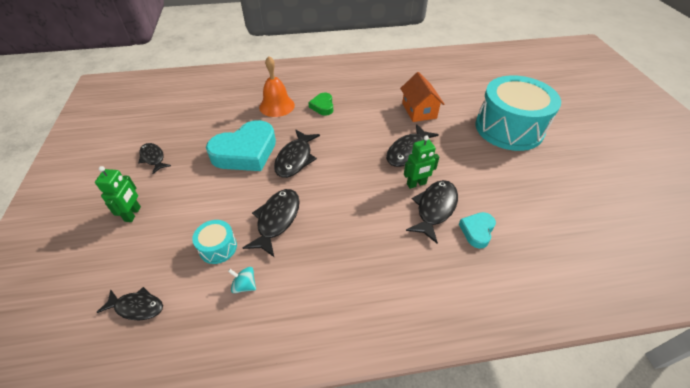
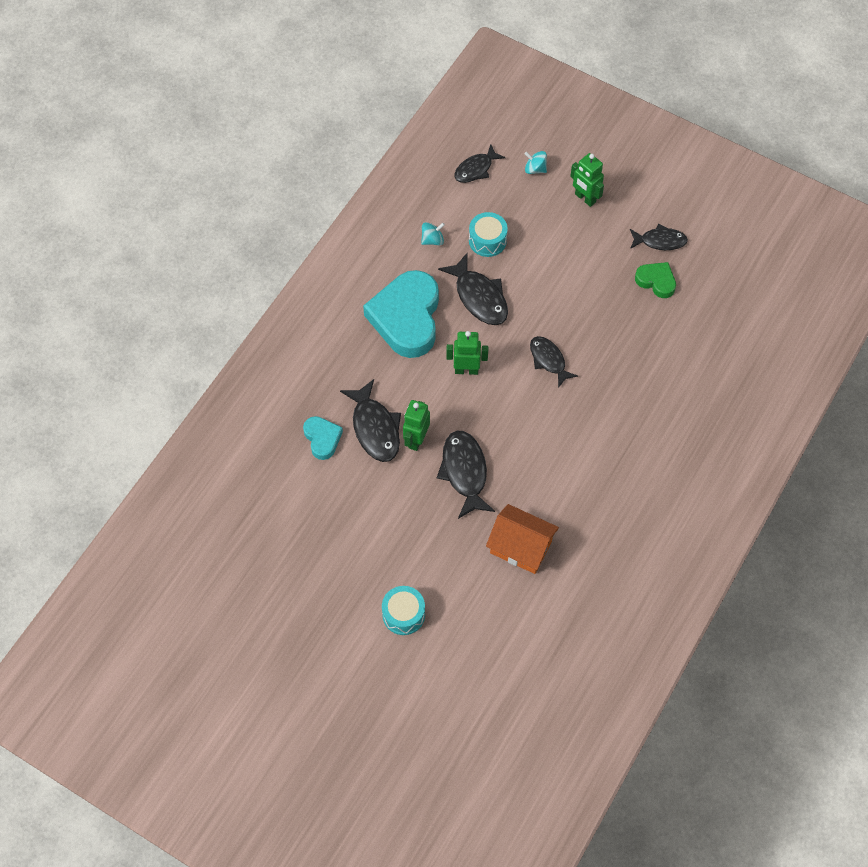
camera: 130 degrees right, 15 degrees up
turquoise heart [206,120,276,171] -> turquoise heart moved to [363,270,439,358]
orange bell [259,56,295,117] -> none
black fish [274,130,320,178] -> black fish [530,336,578,388], size x0.66
green heart [309,93,333,116] -> green heart moved to [635,262,676,298]
turquoise drum [476,75,561,151] -> turquoise drum [382,586,425,635], size x0.42
none -> green robot [446,331,488,375]
none -> turquoise spinning top [524,151,547,174]

